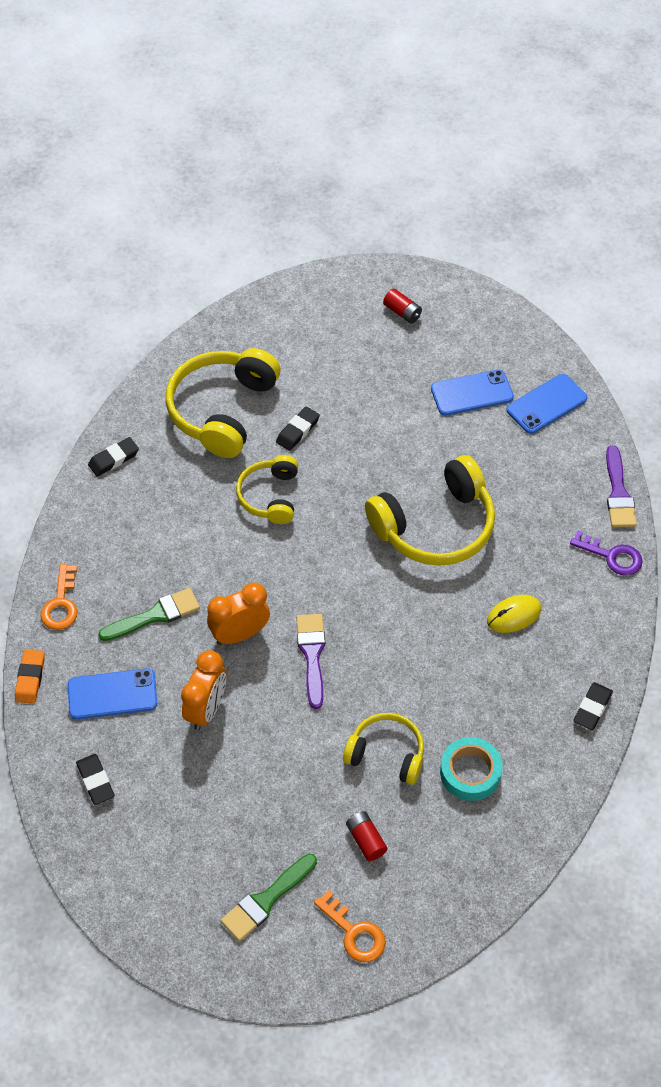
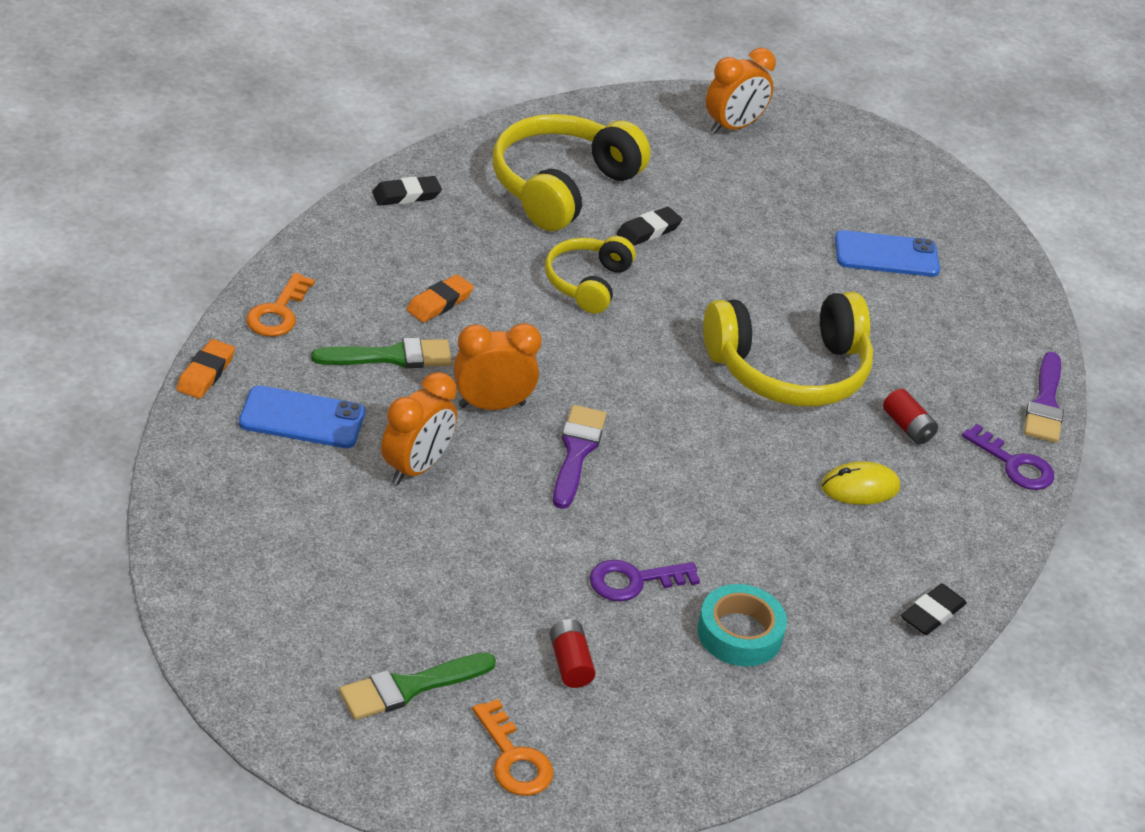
camera: 10 degrees right, 15 degrees down
black eraser [76,754,115,805] -> none
yellow headphones [343,713,424,785] -> purple key [590,560,700,601]
red battery [383,289,422,324] -> red battery moved to [883,389,938,445]
blue phone [506,374,587,434] -> none
none -> orange eraser [406,274,474,322]
none -> orange clock [706,48,776,134]

